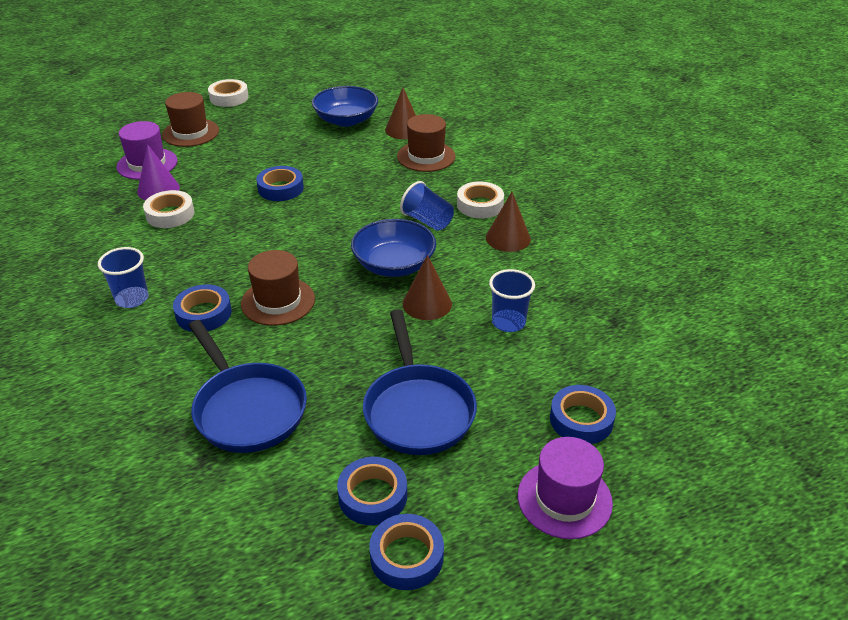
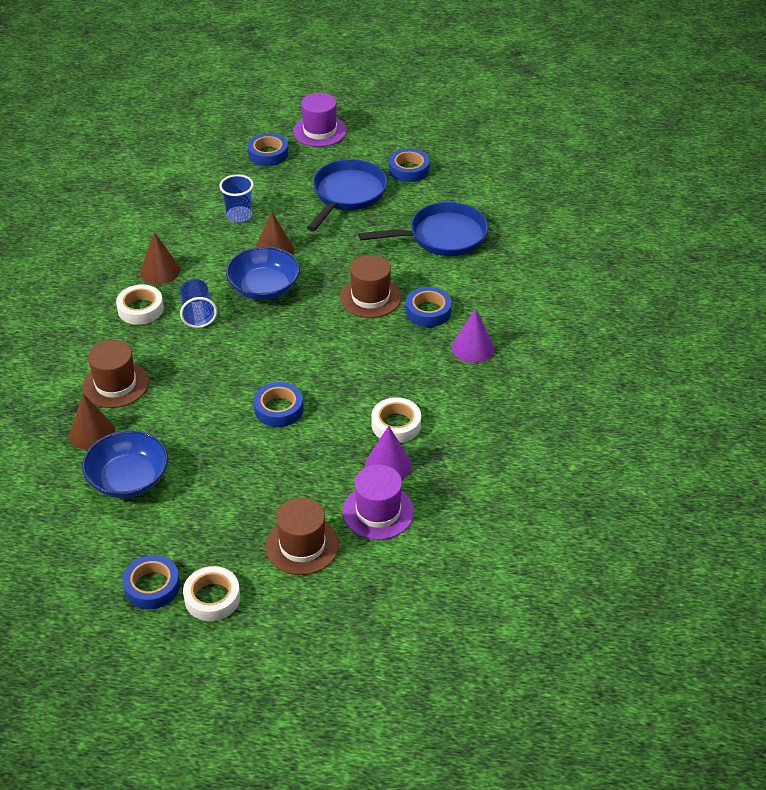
camera: 145 degrees left, 5 degrees up
blue cup [98,247,149,308] -> purple cone [452,308,494,363]
blue pan [188,320,307,453] -> blue pan turned 75 degrees clockwise [359,202,488,256]
blue tape [369,514,444,590] -> blue tape moved to [122,555,180,609]

